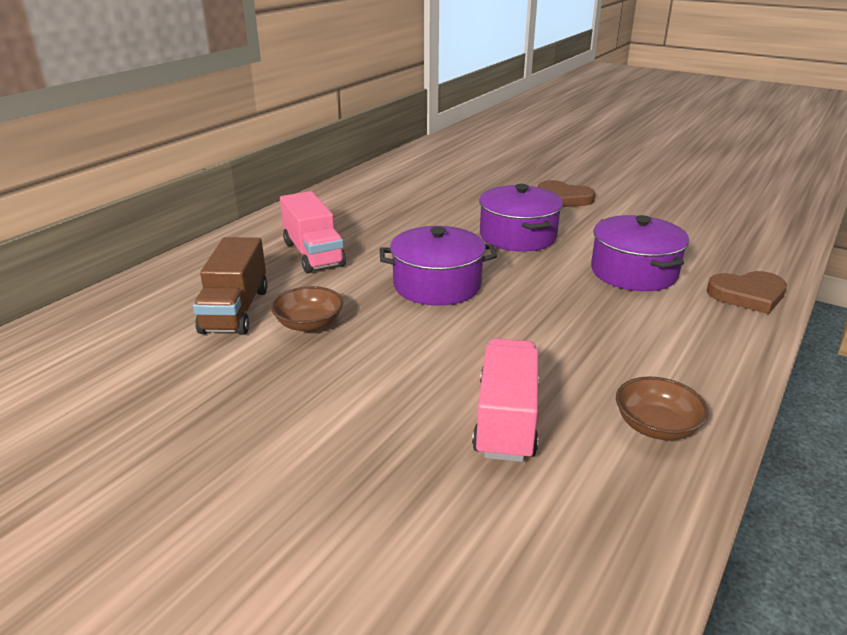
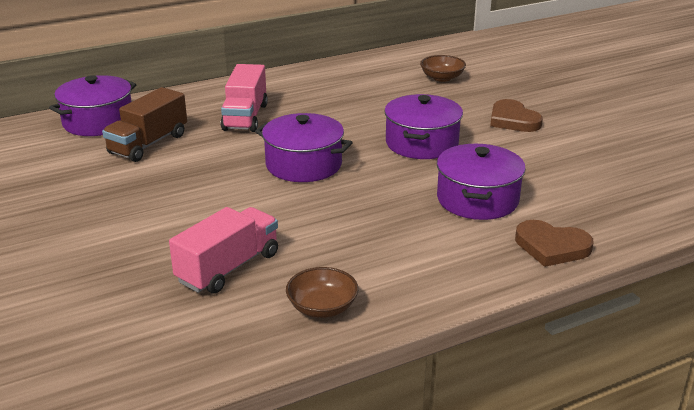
camera: 30 degrees right, 0 degrees up
brown bowl [271,286,343,332] -> brown bowl moved to [420,55,466,82]
none -> purple pot [49,75,137,136]

